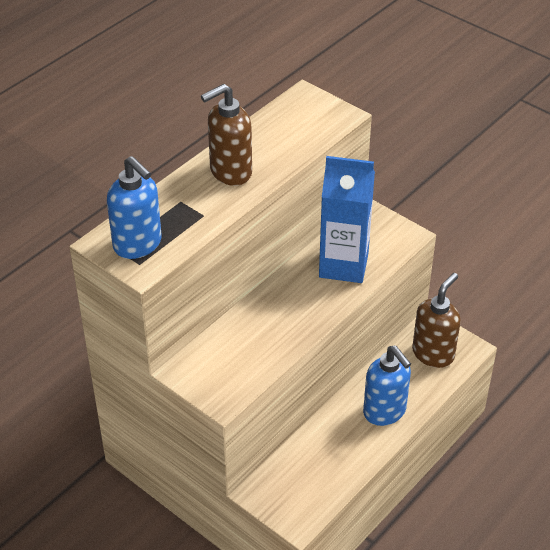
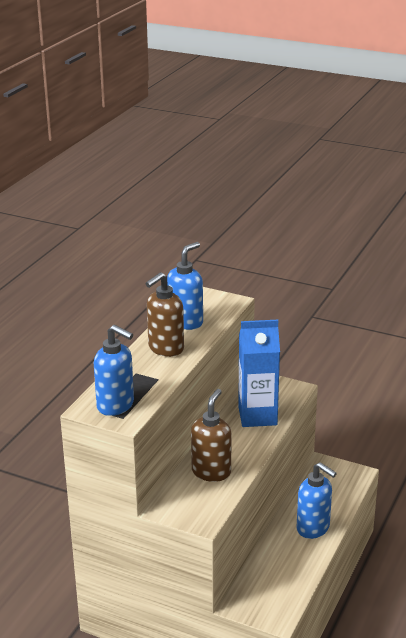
camera: 15 degrees left, 15 degrees down
brown soap dispenser [412,273,461,368] -> brown soap dispenser moved to [191,389,231,482]
none -> blue soap dispenser [167,242,203,330]

